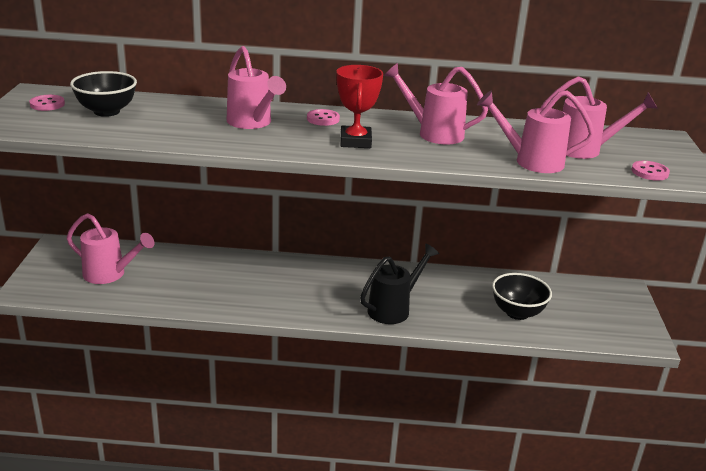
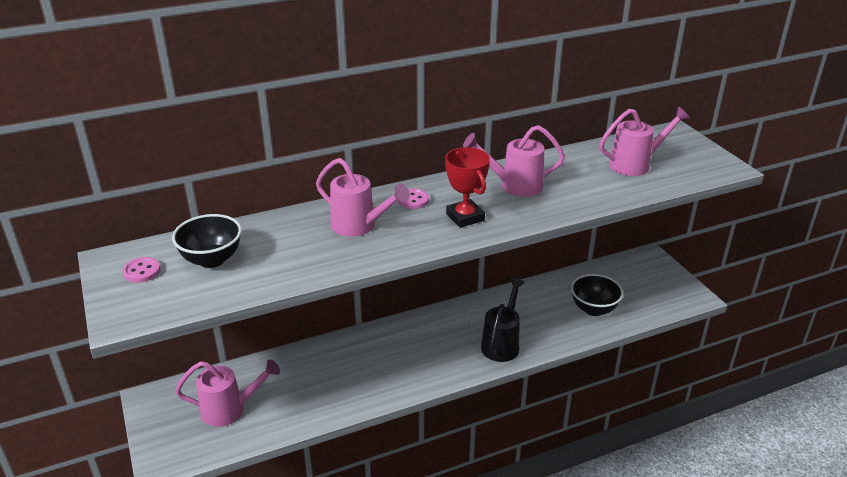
camera: 25 degrees left, 5 degrees up
pink watering can [477,90,595,173] -> none
pink button [631,161,670,181] -> none

